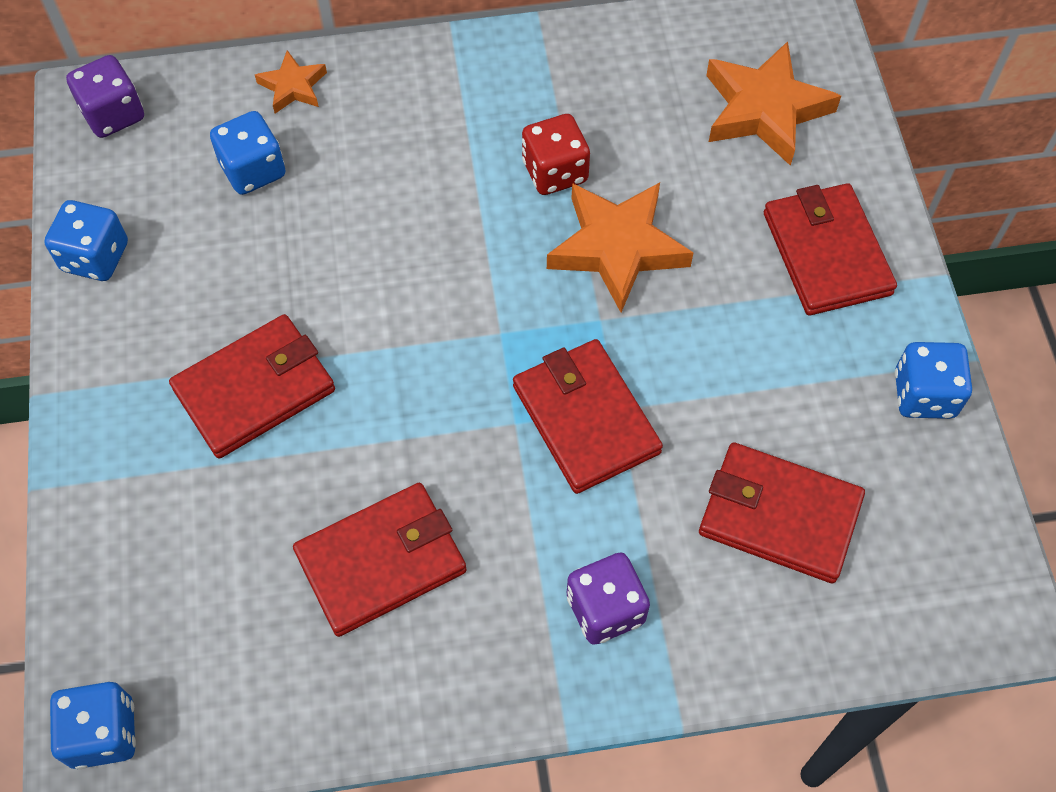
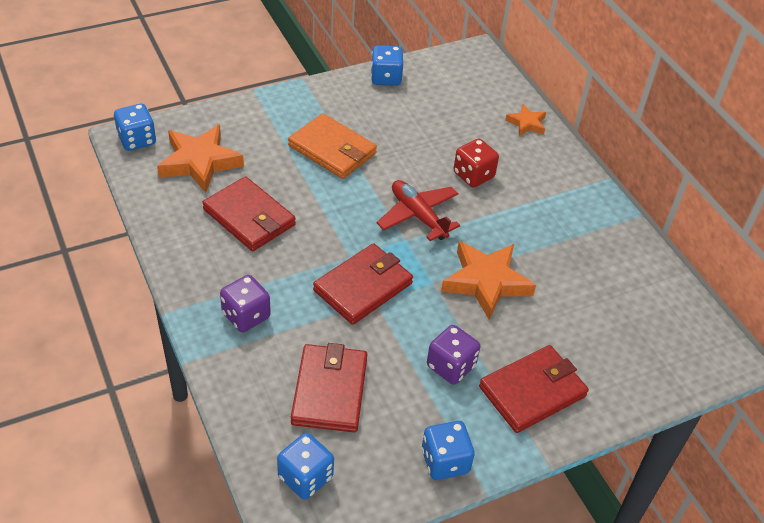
camera: 70 degrees right, 15 degrees down
purple dice [66,55,144,138] -> purple dice moved to [427,325,480,384]
red wallet [169,314,335,459] -> orange wallet [288,113,377,179]
blue dice [210,111,286,195] -> blue dice moved to [277,433,334,500]
red dice [522,114,590,195] -> red dice moved to [453,139,499,188]
orange star [706,41,841,166] -> orange star moved to [157,125,244,193]
none -> red plane [377,180,461,241]

